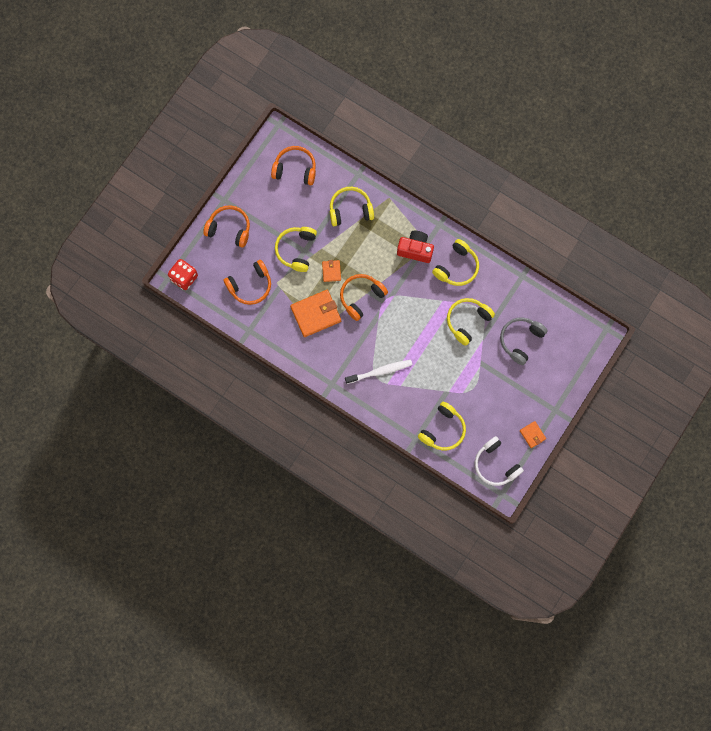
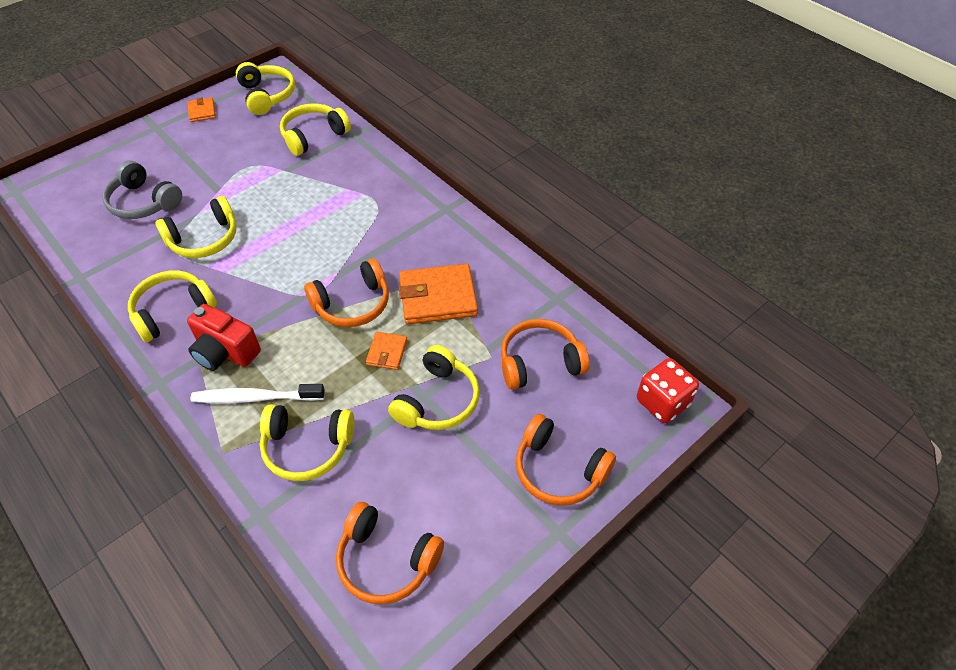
camera: 165 degrees left, 25 degrees down
white toothbrush [345,360,412,384] -> white toothbrush moved to [190,384,325,403]
white headphones [475,436,524,486] -> yellow headphones [236,62,295,115]
grey headphones [500,317,548,365] -> grey headphones turned 75 degrees clockwise [103,160,182,219]

